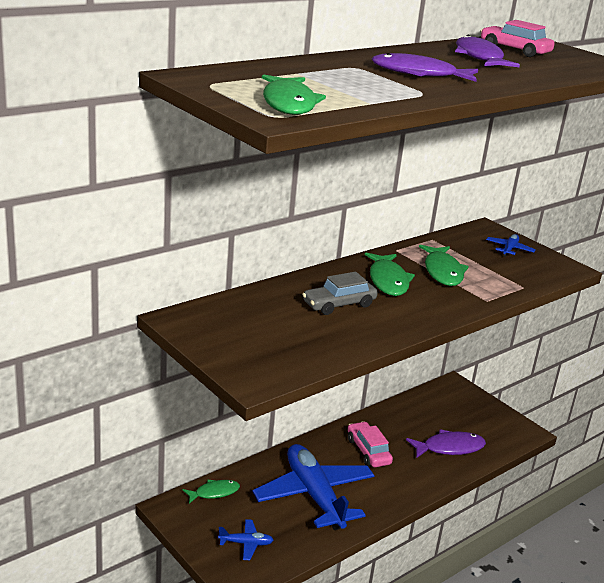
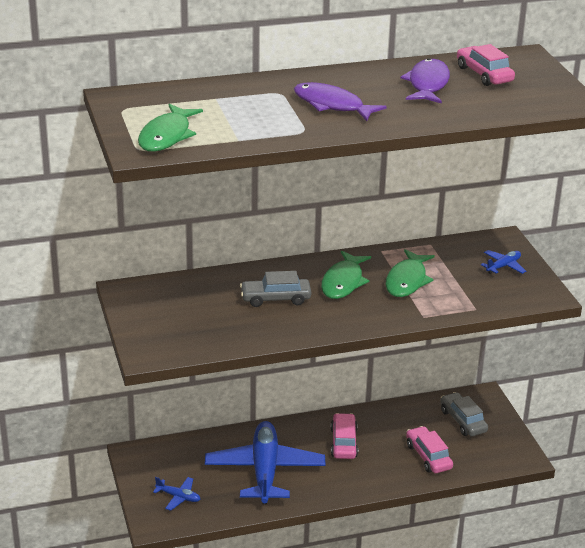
camera: 25 degrees right, 5 degrees up
green fish [183,480,240,504] -> none
purple fish [406,429,486,458] -> pink car [406,426,453,473]
none -> grey car [440,392,488,436]

